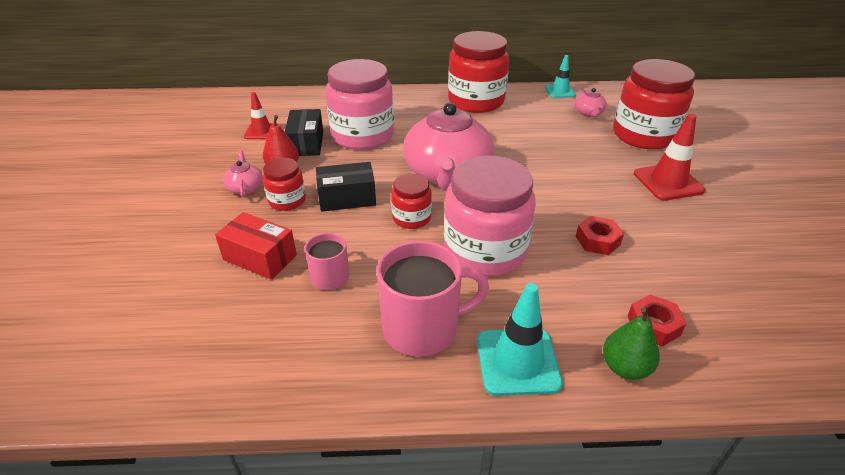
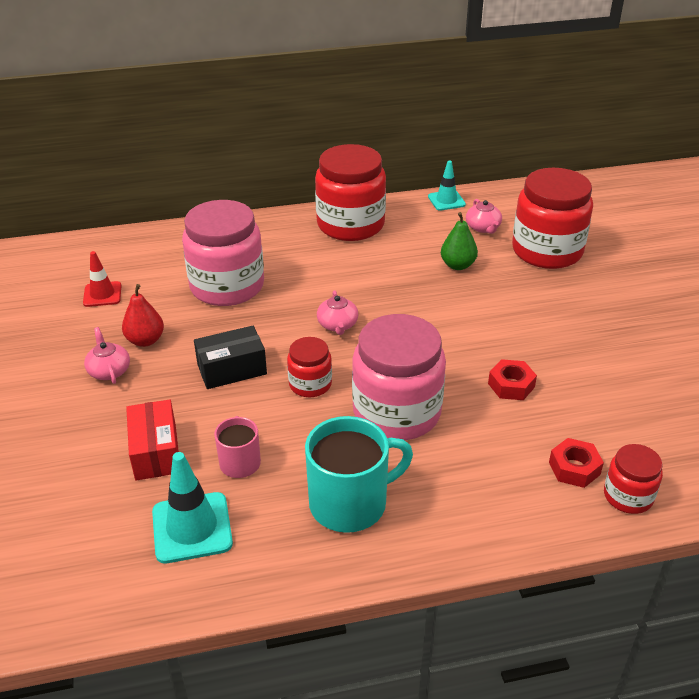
camera: 10 degrees left, 0 degrees up
red box [215,212,297,280] -> red box turned 60 degrees clockwise [126,399,179,481]
red jar [263,158,306,211] -> red jar moved to [604,444,663,514]
black box [285,109,323,156] -> none
pink mug [377,241,489,357] -> turquoise mug [305,416,413,533]
pink teapot [403,103,494,191] -> pink teapot [317,291,358,335], size x0.41
turquoise traffic cone [477,283,563,396] -> turquoise traffic cone moved to [152,452,233,564]
green pear [603,307,660,380] -> green pear moved to [441,212,478,270]
red traffic cone [634,114,705,200] -> none

